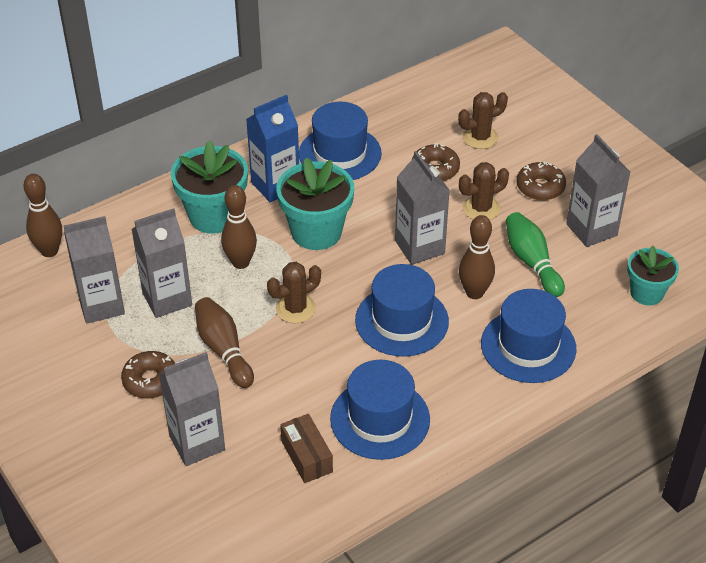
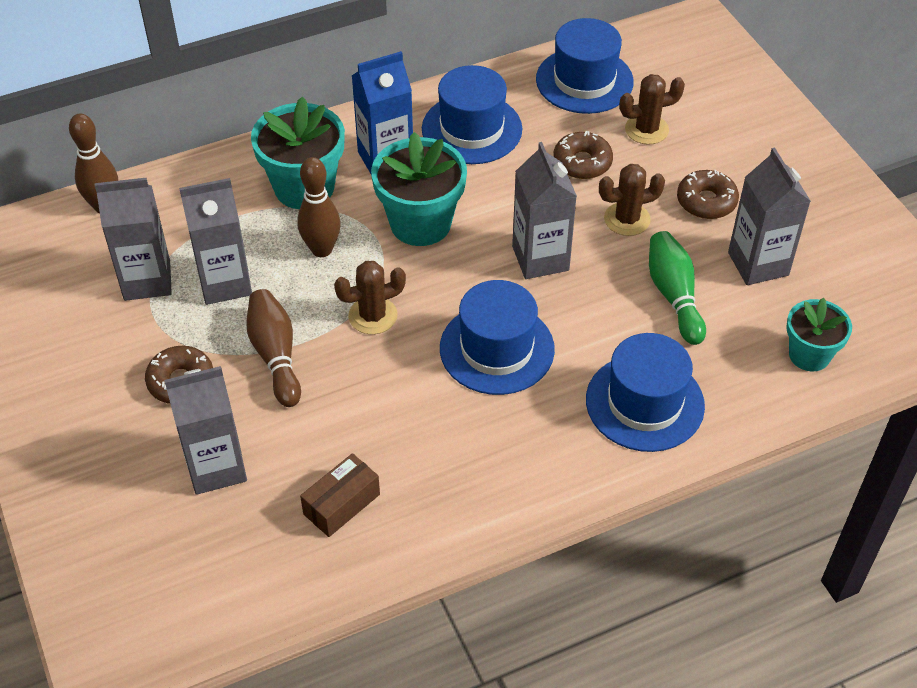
camera: 10 degrees right, 5 degrees up
brown box [280,414,333,483] -> brown box turned 60 degrees clockwise [300,453,380,537]
blue hat [330,360,430,460] -> blue hat moved to [536,18,634,114]
brown bowling pin [459,215,495,299] -> none

